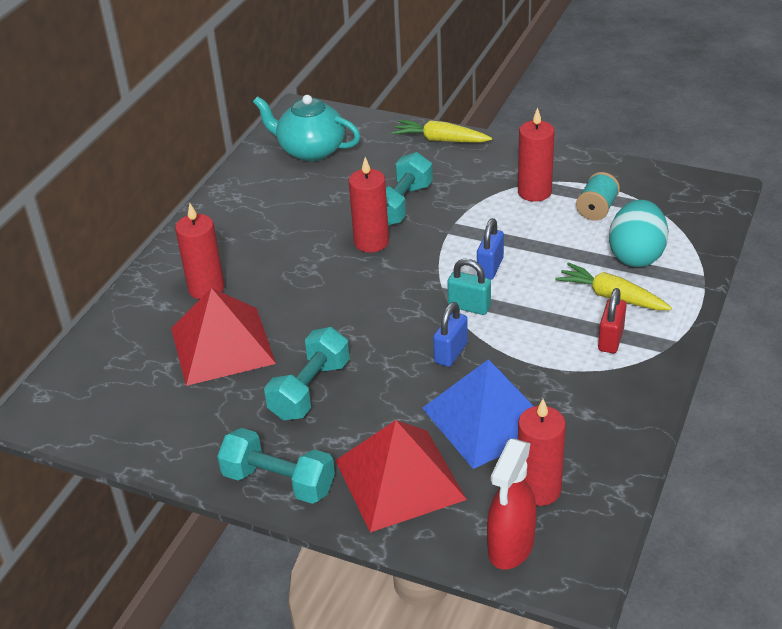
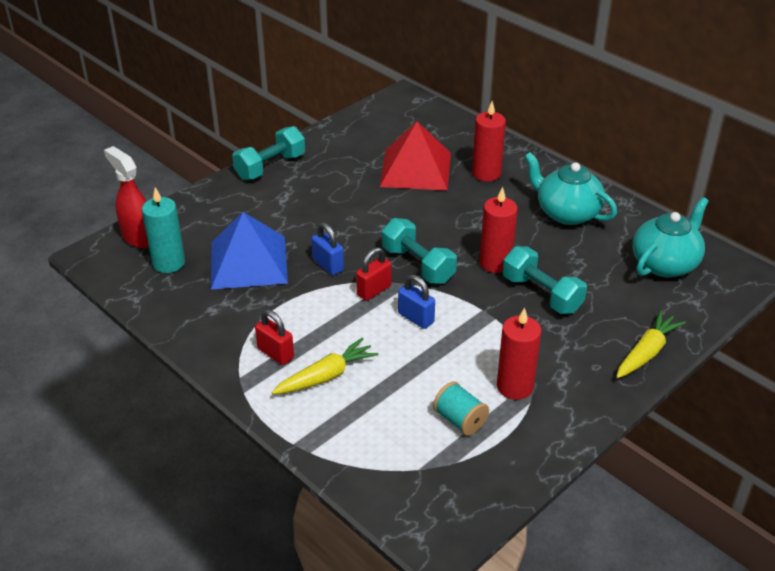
camera: 110 degrees right, 0 degrees up
turquoise dumbbell [264,327,350,420] -> turquoise dumbbell moved to [382,218,457,284]
red pyramid [335,420,467,533] -> none
turquoise padlock [447,259,491,315] -> red padlock [356,247,392,301]
red candle [518,399,566,506] -> turquoise candle [142,187,185,273]
turquoise egg [609,200,669,267] -> none
none -> turquoise teapot [524,152,617,225]

